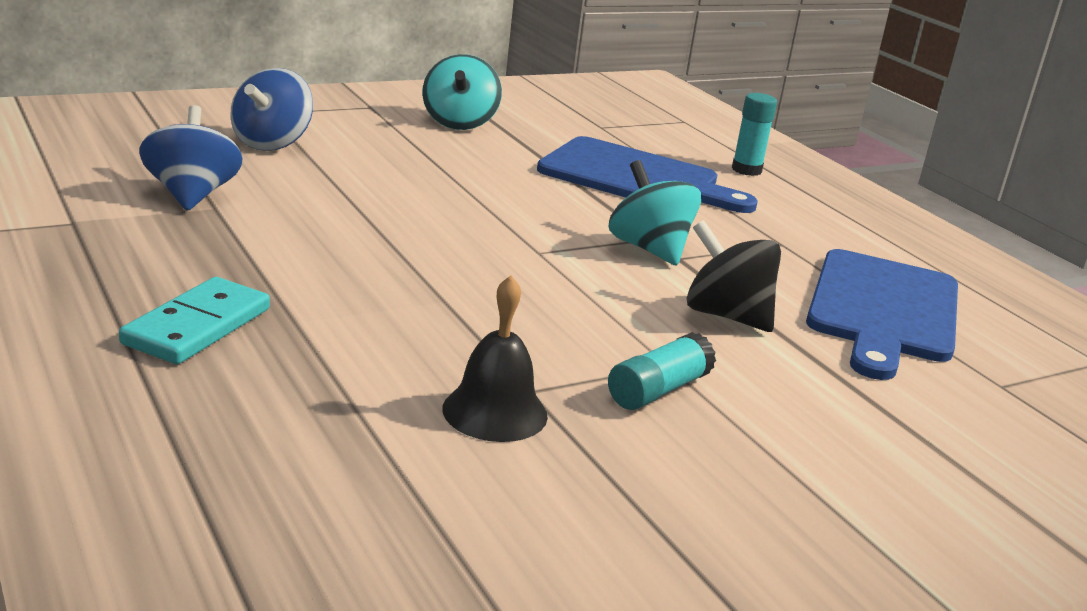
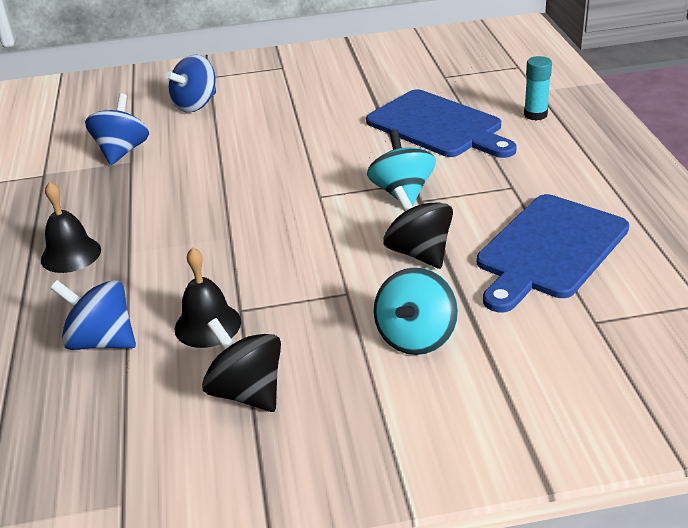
camera: 25 degrees right, 10 degrees up
turquoise domino [119,277,270,364] -> black bell [41,182,101,273]
turquoise spinning top [422,54,502,130] -> turquoise spinning top moved to [374,267,458,355]
turquoise glue stick [608,332,716,410] -> none
none -> blue spinning top [51,280,136,350]
none -> black spinning top [202,318,281,412]

